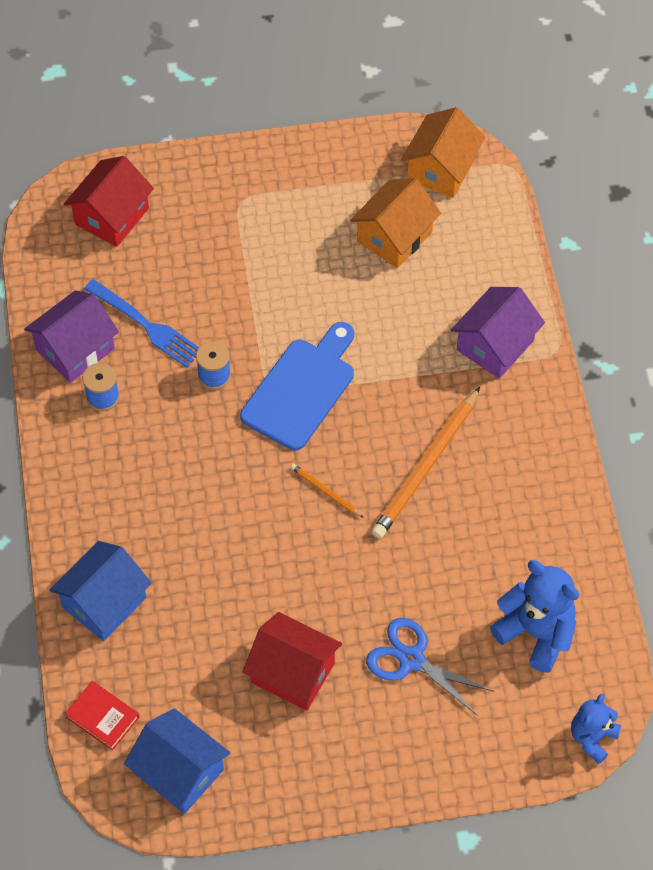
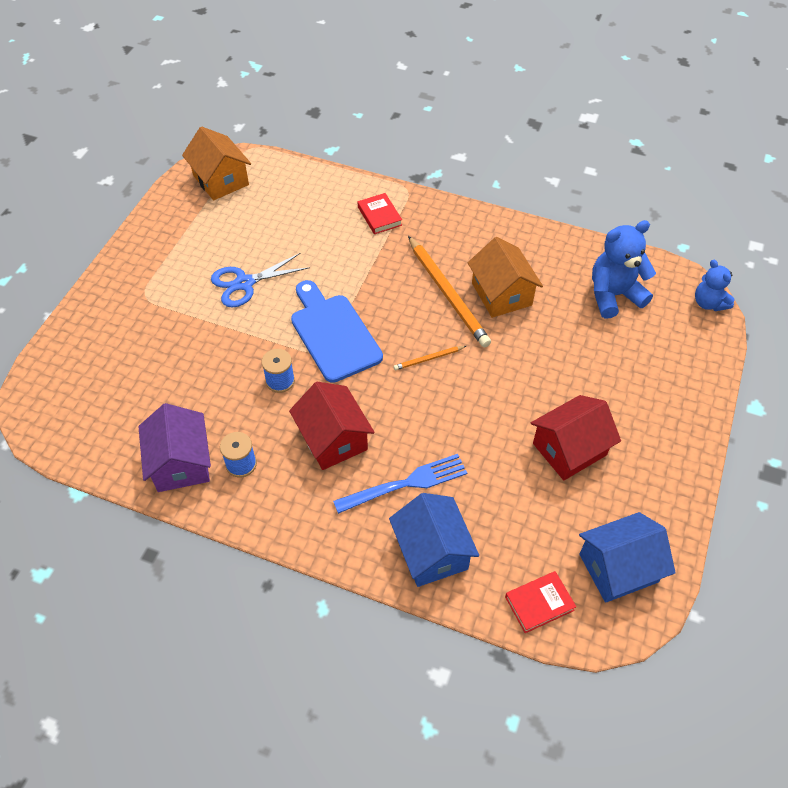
camera: 60 degrees left, 5 degrees down
red house [64,156,154,247] -> red house moved to [289,382,375,470]
blue fork [84,279,199,368] -> blue fork moved to [333,454,467,514]
orange house [350,178,441,268] -> orange house moved to [468,237,543,318]
blue scissors [366,618,493,716] -> blue scissors moved to [211,253,310,307]
purple house [451,287,545,379] -> red book [358,193,402,234]

